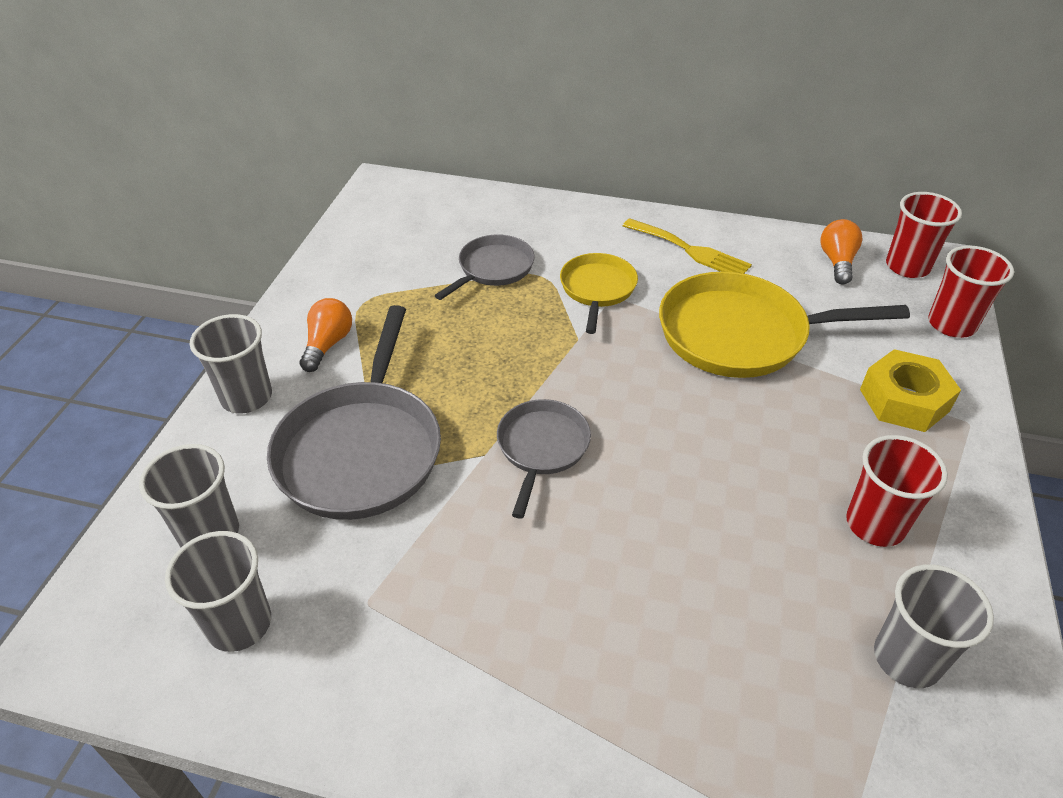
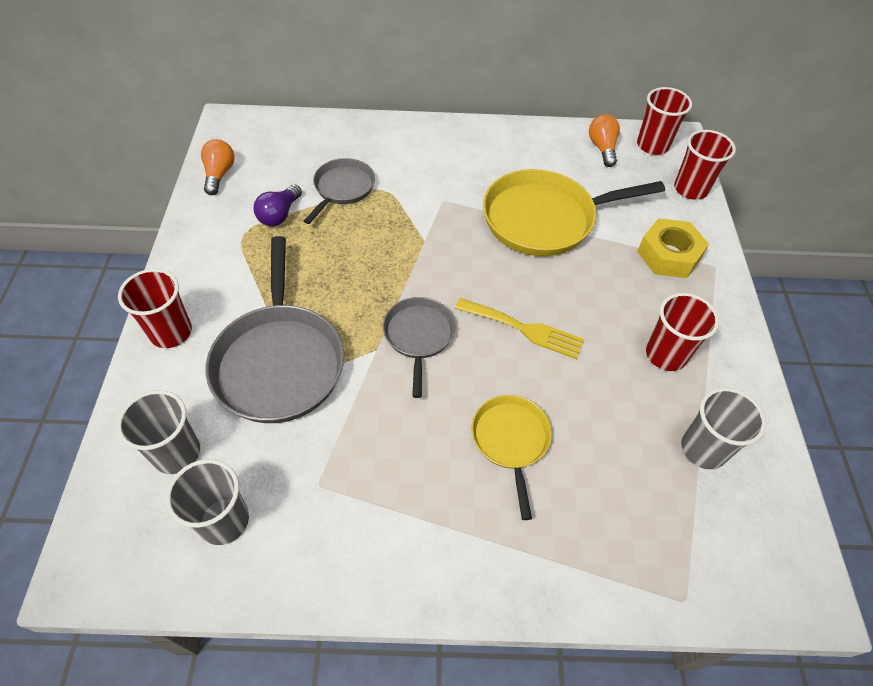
camera: 15 degrees left, 10 degrees up
grey cup [190,314,272,413] -> red cup [118,269,192,348]
orange light bulb [299,298,352,372] -> orange light bulb moved to [201,139,235,195]
yellow pan [560,253,638,334] -> yellow pan moved to [472,395,552,520]
yellow fork [623,218,752,274] -> yellow fork moved to [455,298,585,359]
none -> purple light bulb [253,184,302,226]

